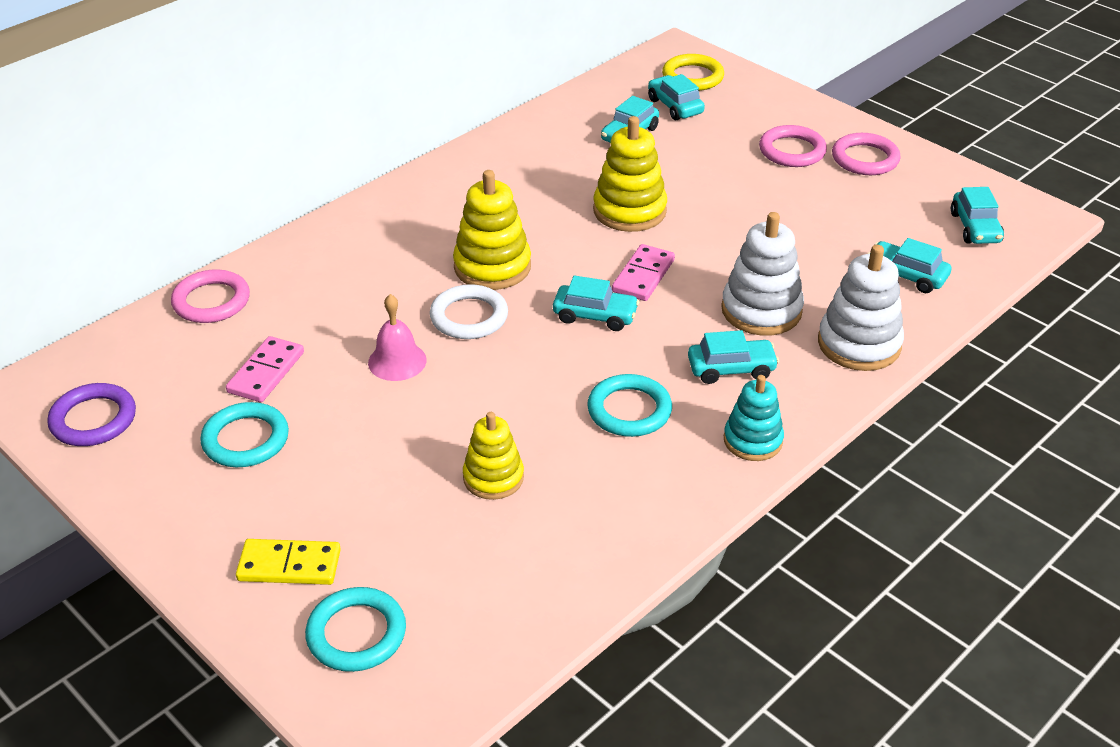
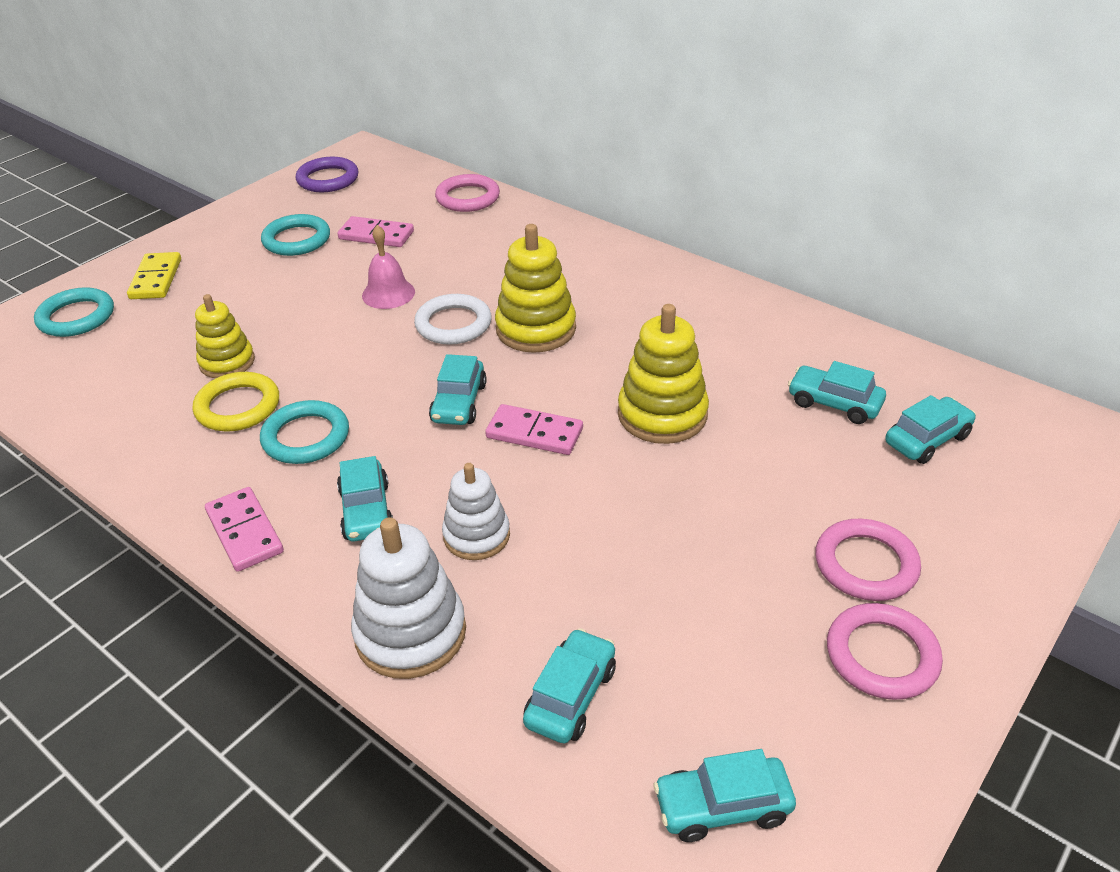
camera: 85 degrees right, 0 degrees up
yellow ring [662,54,724,91] -> yellow ring moved to [193,372,279,432]
white stacking toy [721,212,804,336] -> white stacking toy [442,463,510,560], size x0.66
turquoise stacking toy [724,375,784,461] -> pink domino [205,487,284,572]

